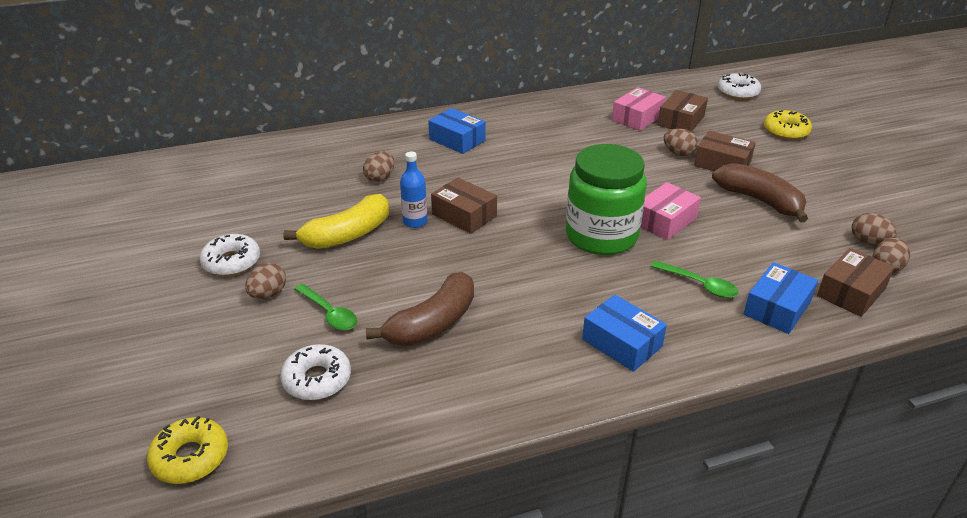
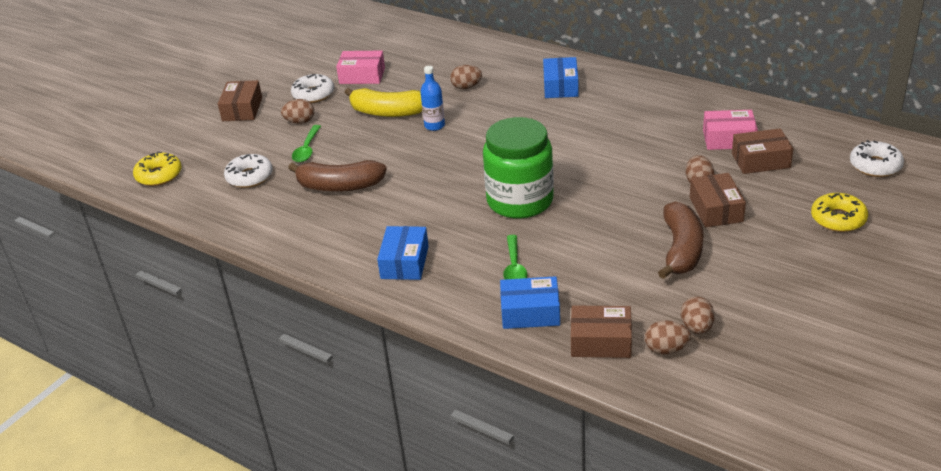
camera: 55 degrees right, 0 degrees up
brown box [431,177,497,234] -> brown box moved to [218,80,262,121]
pink box [640,182,701,240] -> pink box moved to [336,51,385,84]

